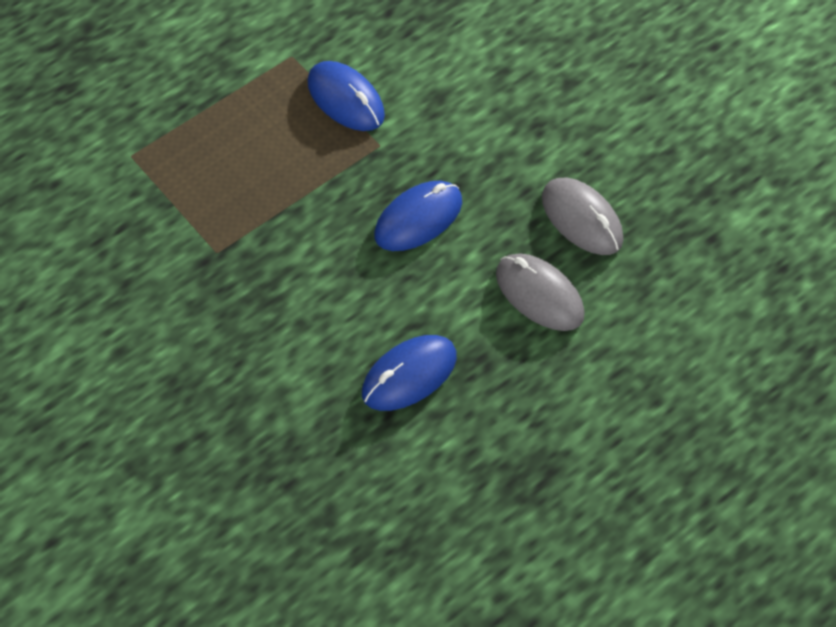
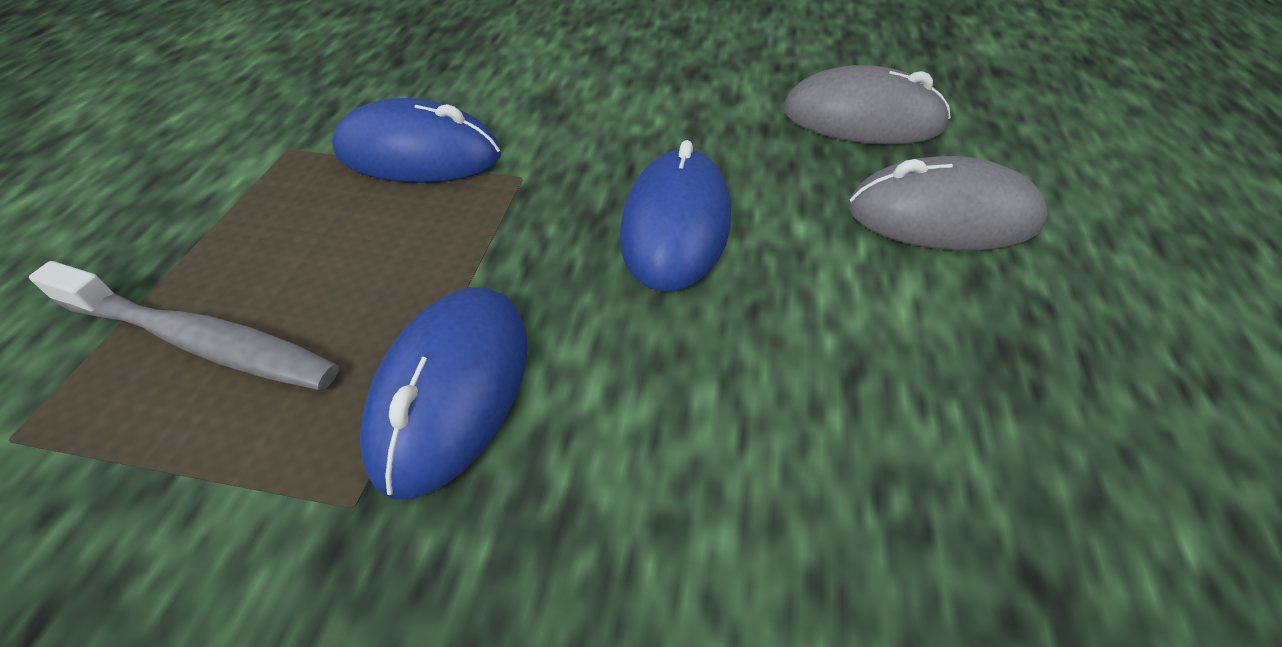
camera: 40 degrees left, 10 degrees down
blue mouse [362,335,457,411] -> blue mouse moved to [360,287,528,499]
none -> grey toothbrush [29,261,339,391]

